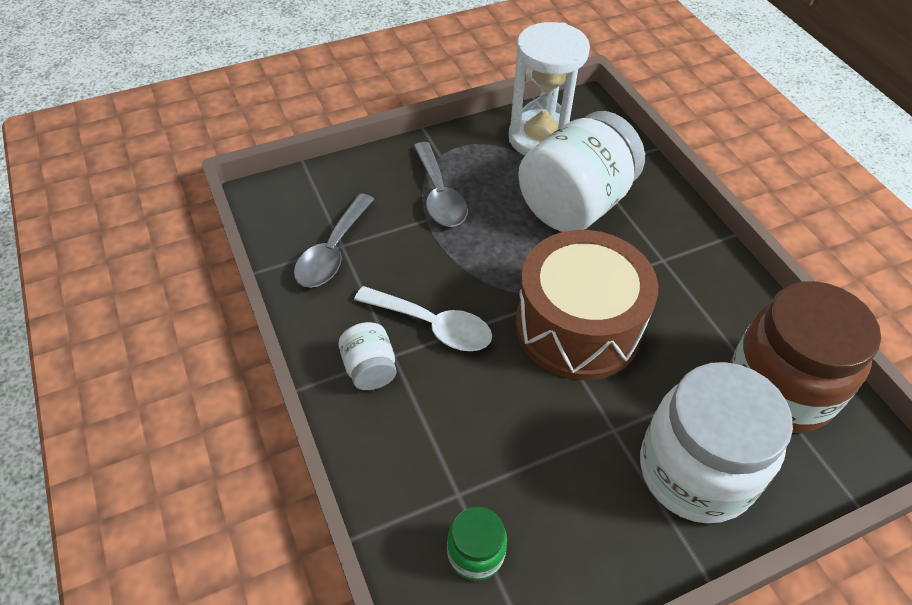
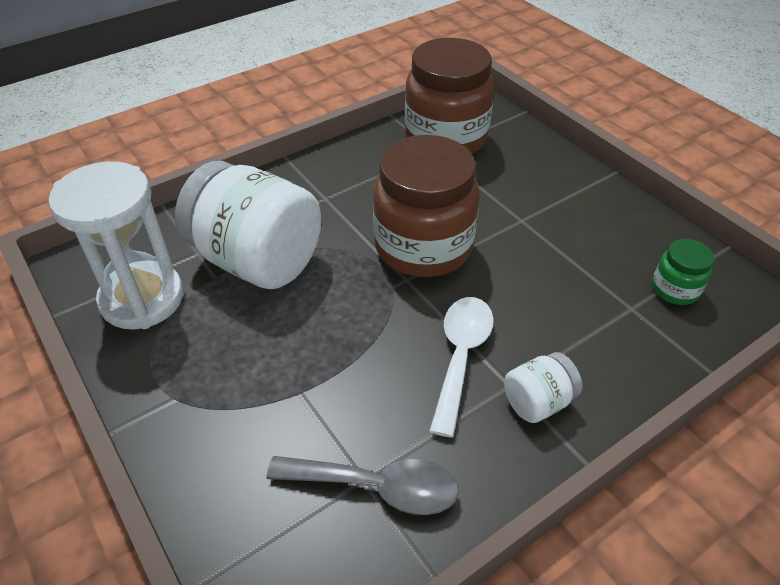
camera: 100 degrees left, 5 degrees down
grey spoon [413,142,468,227] -> none
brown drum [515,230,658,380] -> brown jar [373,135,480,277]
white jar [640,362,793,524] -> none

